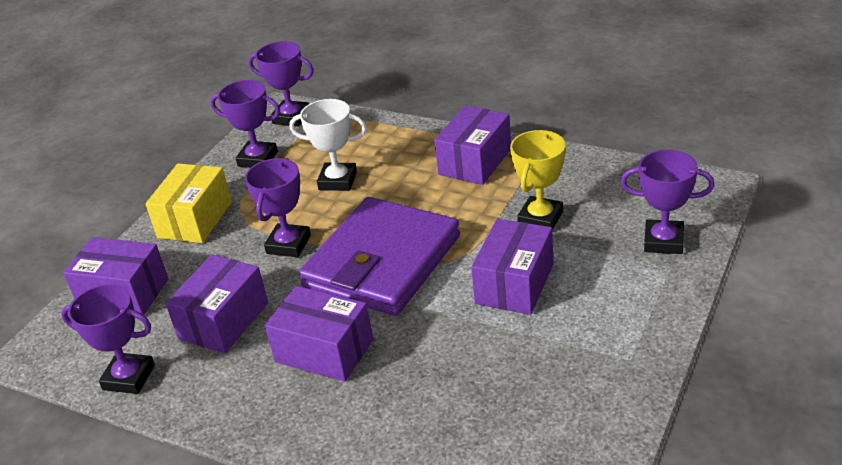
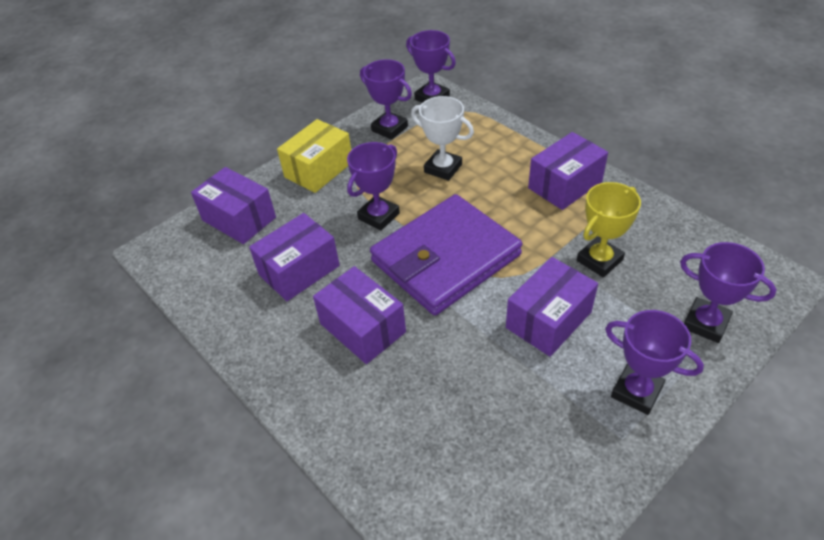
camera: 20 degrees right, 10 degrees up
purple trophy [61,284,155,394] -> purple trophy moved to [605,310,704,415]

